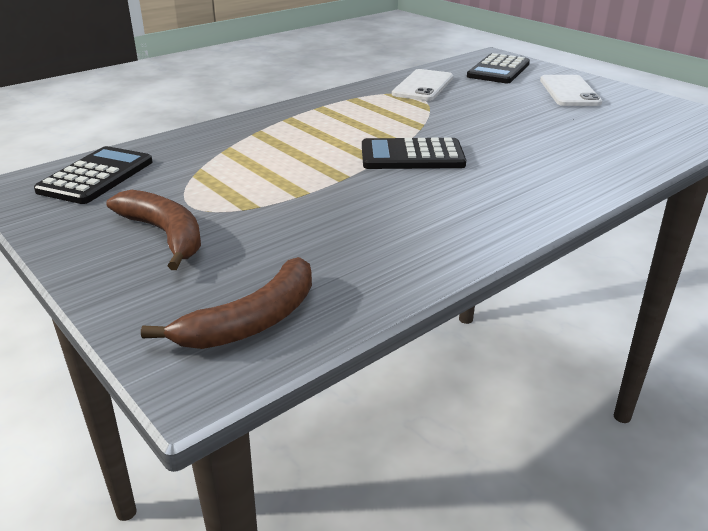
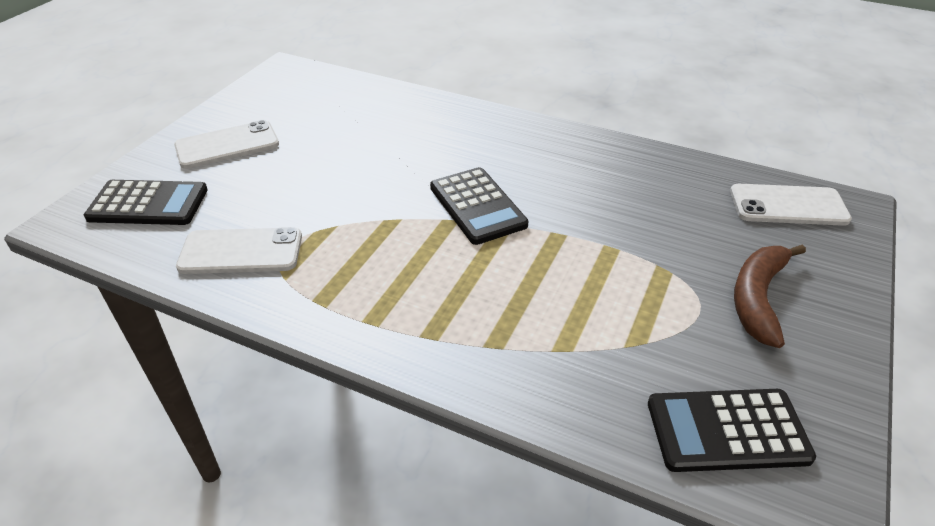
camera: 115 degrees left, 10 degrees up
brown banana [141,257,312,349] -> white phone [730,184,852,226]

